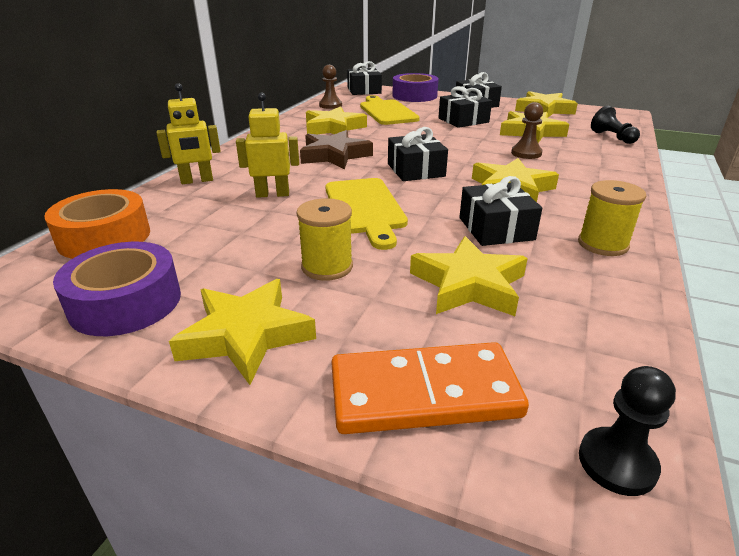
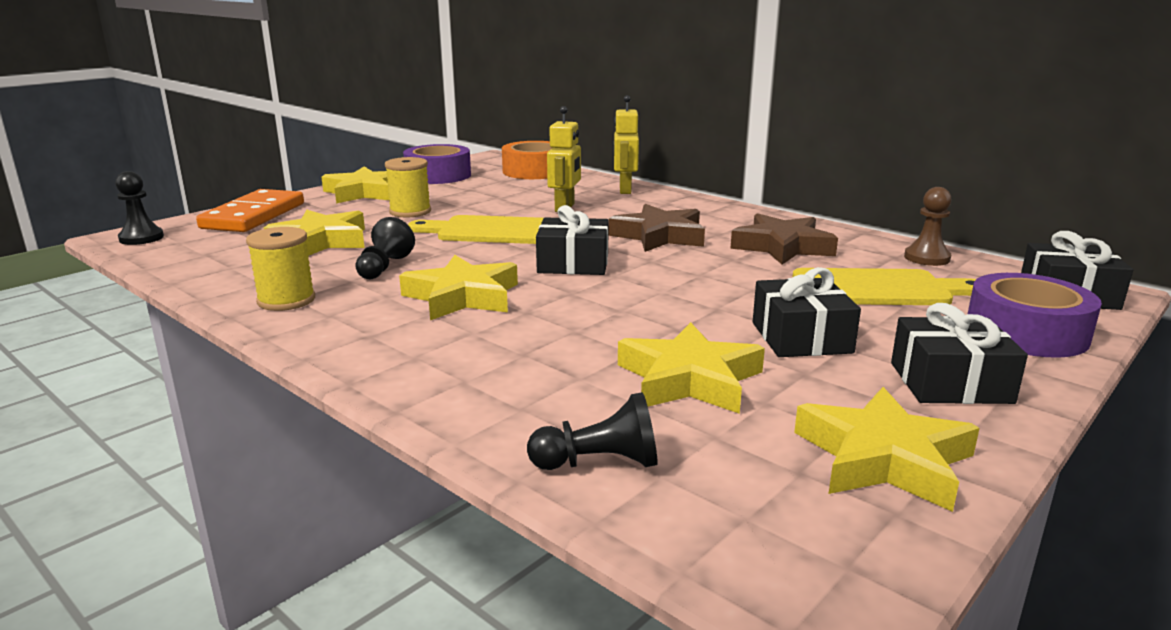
camera: 110 degrees right, 10 degrees down
yellow star [306,106,367,134] -> brown star [730,213,838,264]
black gift [459,176,542,246] -> black pawn [355,217,415,279]
brown pawn [511,102,543,159] -> none

